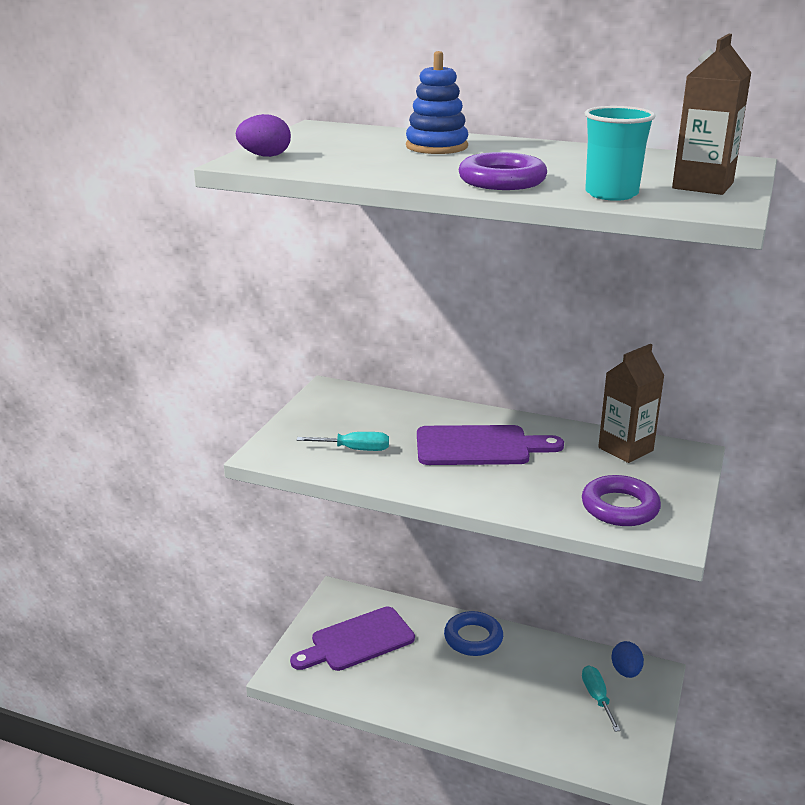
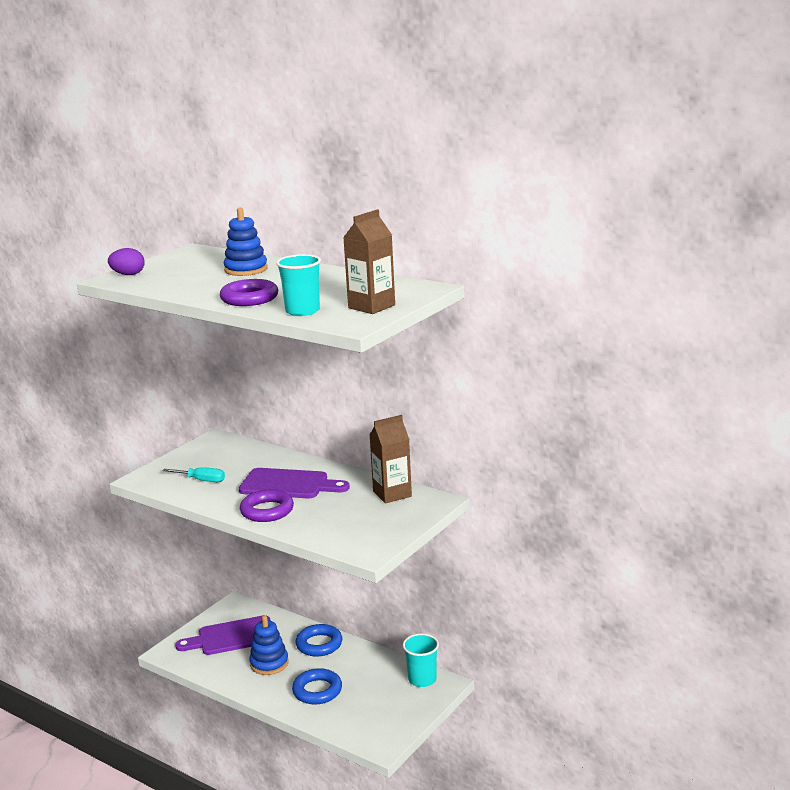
camera: 15 degrees right, 5 degrees down
purple ring [582,475,661,526] -> purple ring moved to [240,490,294,522]
turquoise screwdriver [582,665,621,732] -> none
blue egg [611,641,644,678] -> turquoise cup [403,633,439,687]
none -> blue stacking toy [249,615,289,675]
none -> blue ring [292,668,342,704]

